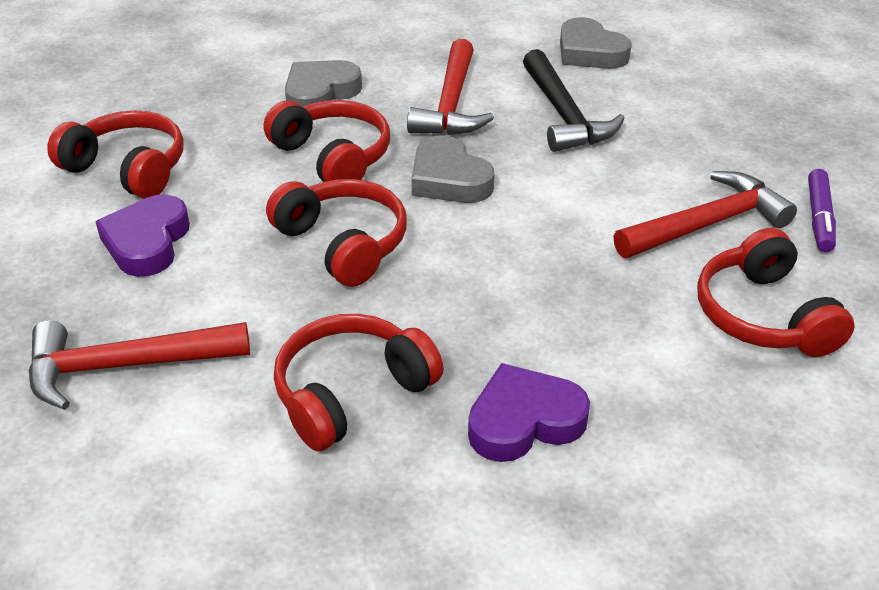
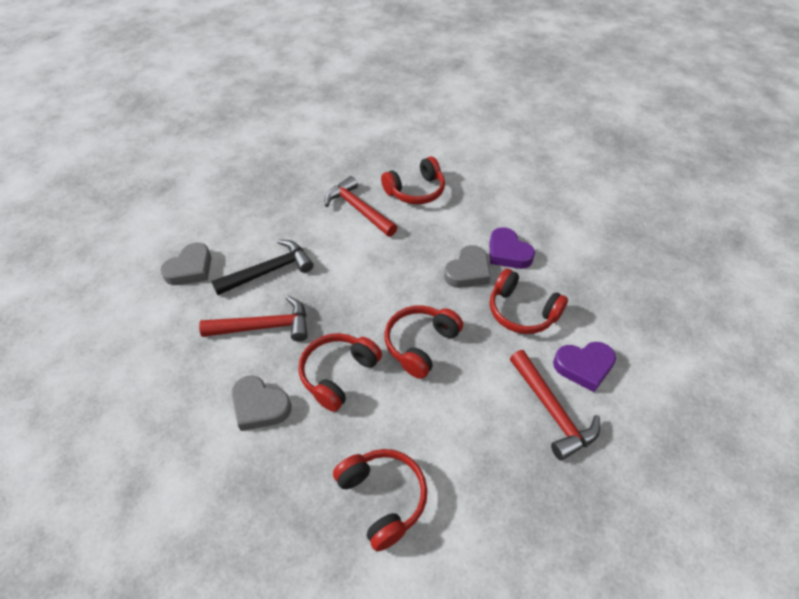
camera: 105 degrees left, 10 degrees up
red headphones [47,110,183,199] -> red headphones turned 135 degrees clockwise [333,449,427,552]
purple heart [95,195,190,277] -> purple heart moved to [553,342,616,392]
grey heart [411,135,495,203] -> grey heart moved to [444,245,491,288]
purple marker [808,169,836,252] -> none

